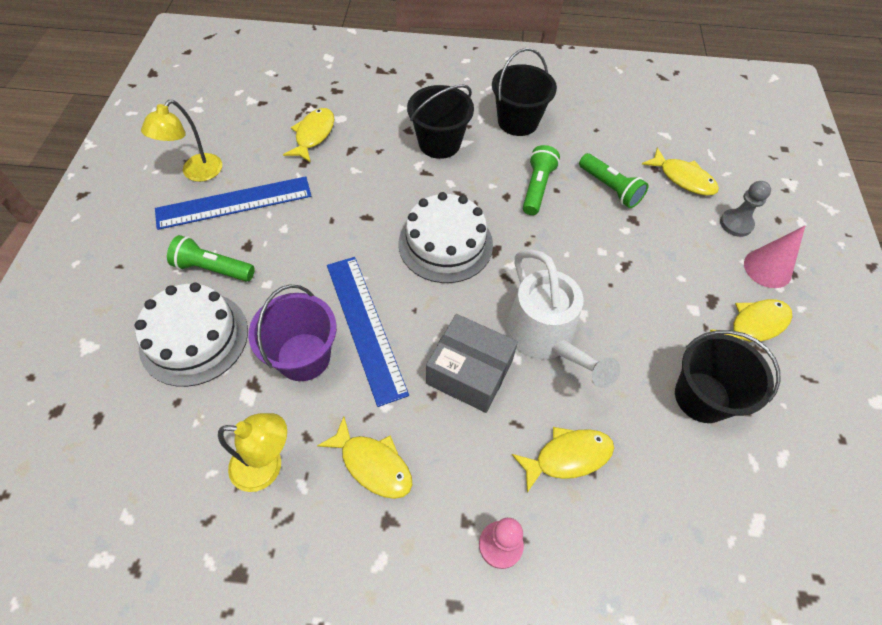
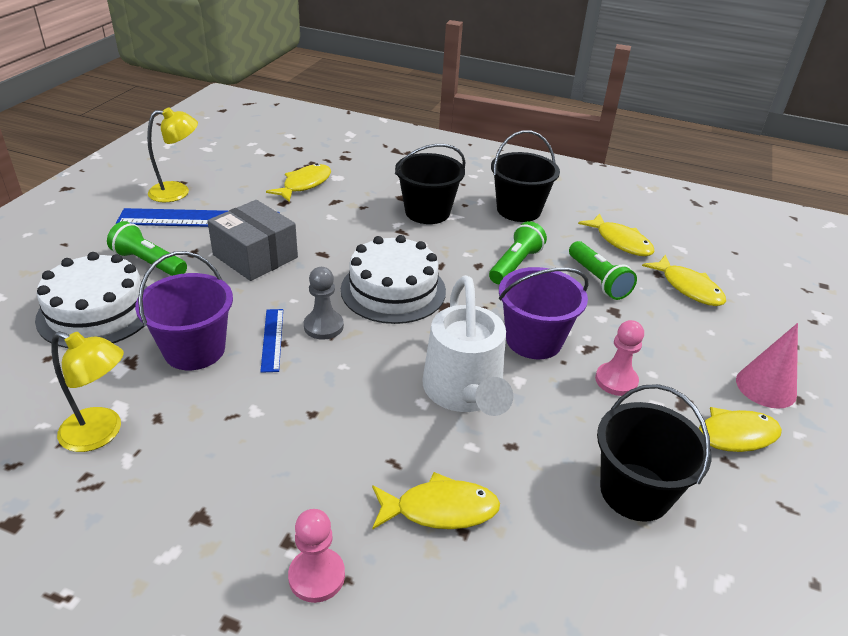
camera: 15 degrees right, 20 degrees down
yellow lamp [141,100,222,182] -> yellow lamp turned 150 degrees counterclockwise [147,108,198,202]
yellow fish [317,416,412,499] -> yellow fish moved to [578,213,655,256]
blue ruler [327,257,409,407] -> blue ruler [260,309,283,373], size x0.50
grey box [426,314,518,413] -> grey box moved to [207,200,298,281]
grey pawn [720,181,771,237] -> grey pawn moved to [304,267,344,340]
none -> purple bucket [499,267,589,359]
none -> pink pawn [595,320,644,396]

